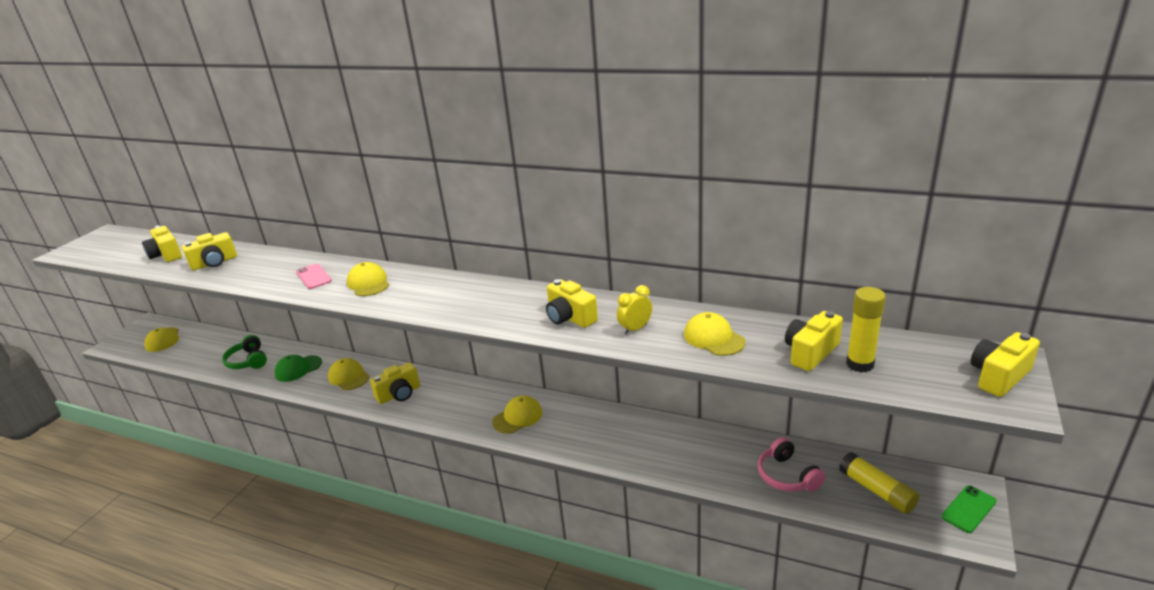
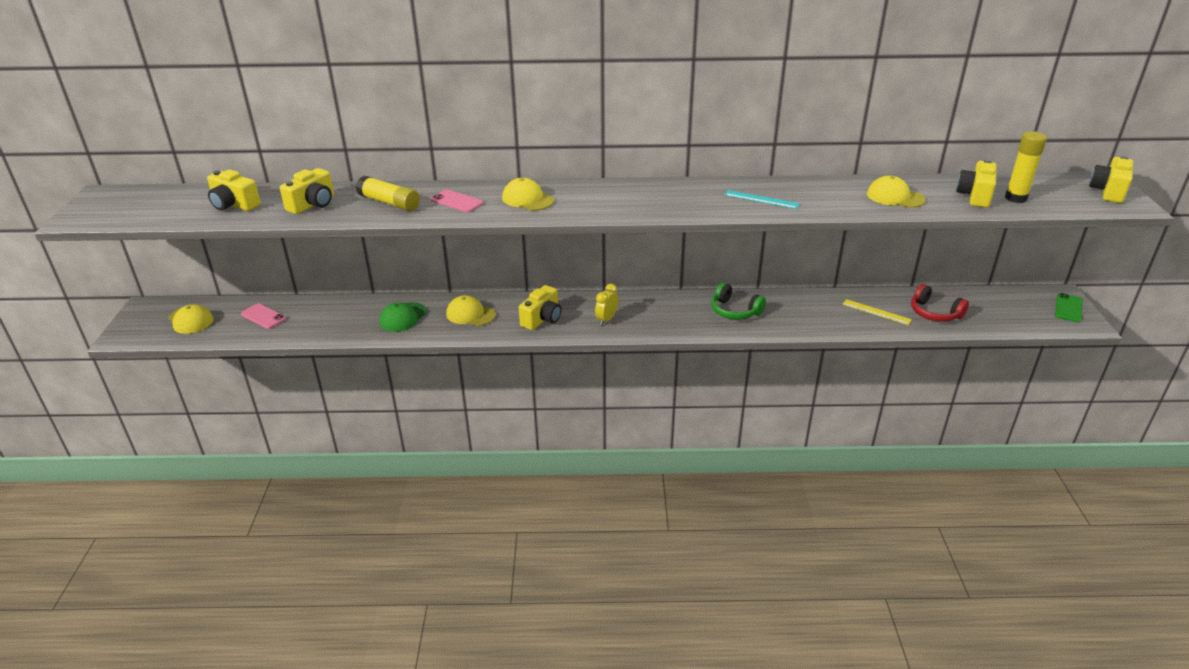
camera: 25 degrees left, 5 degrees up
green headphones [222,335,267,369] -> green headphones moved to [711,283,766,319]
yellow cap [492,396,542,434] -> none
yellow camera [546,279,598,328] -> turquoise ruler [725,190,800,209]
yellow clock [617,285,652,334] -> yellow clock moved to [595,284,618,325]
pink headphones [758,437,826,492] -> red headphones [911,284,969,322]
yellow glue stick [839,452,920,514] -> yellow glue stick moved to [356,176,420,211]
none -> pink phone [241,303,286,329]
none -> yellow ruler [842,299,912,325]

